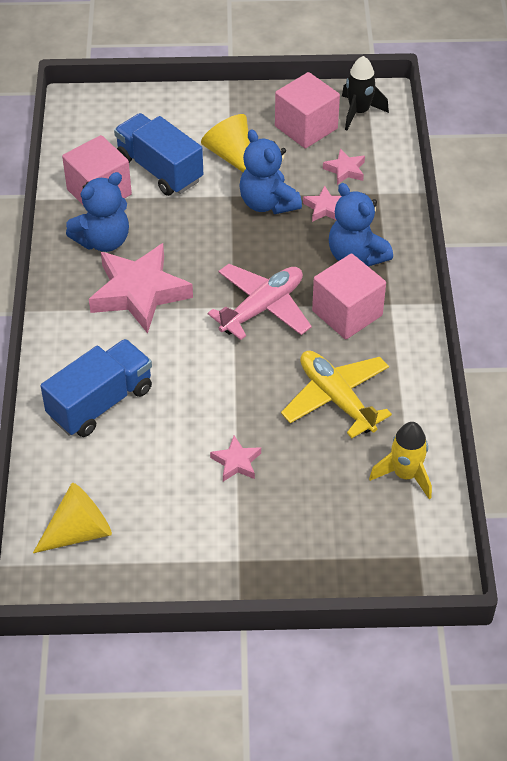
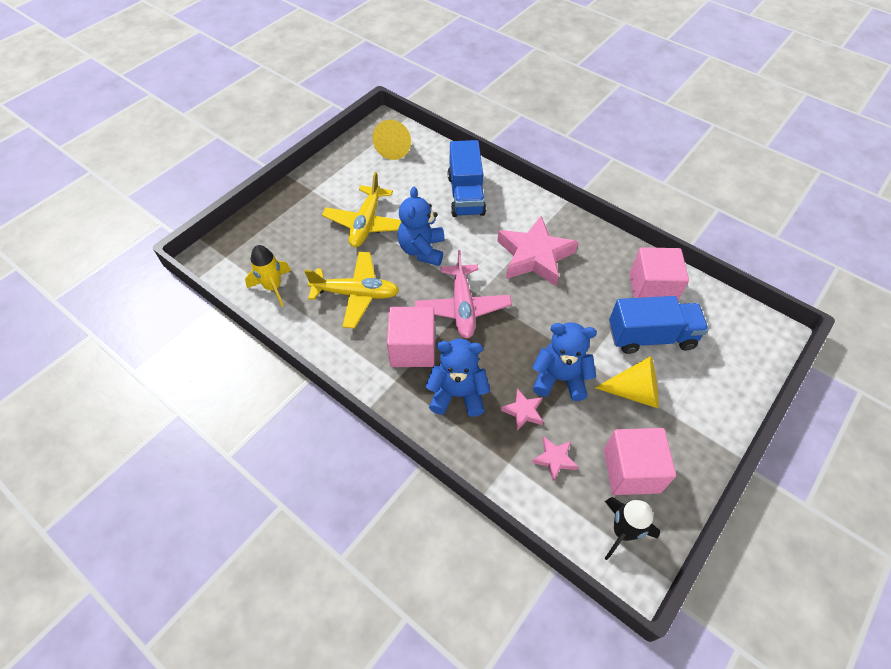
camera: 130 degrees right, 5 degrees up
blue teddy bear [66,172,129,252] -> blue teddy bear moved to [398,186,445,266]
pink star [210,436,261,482] -> yellow plane [322,172,401,247]

